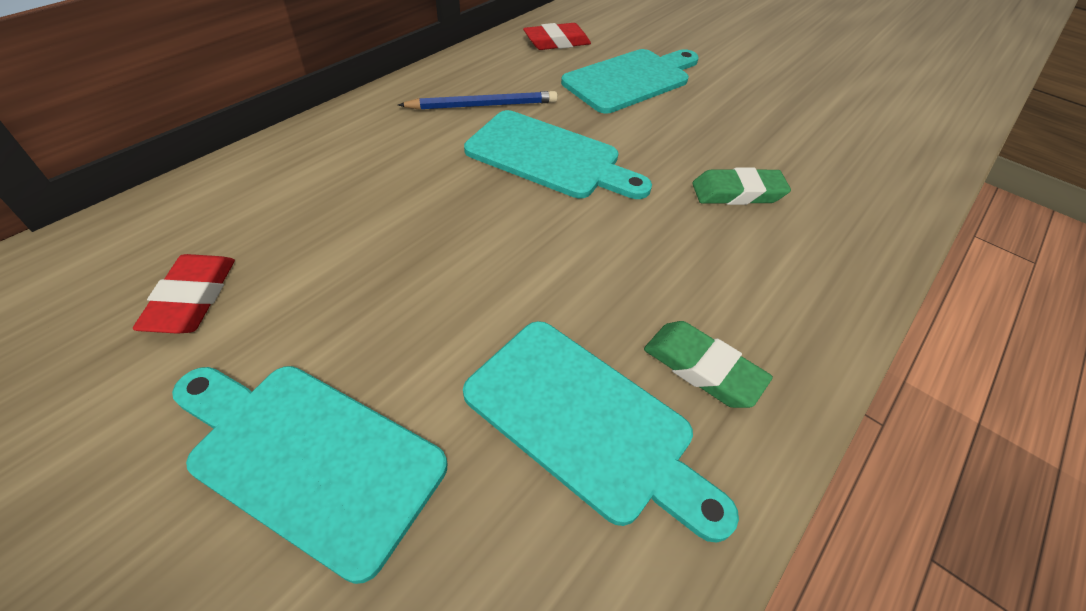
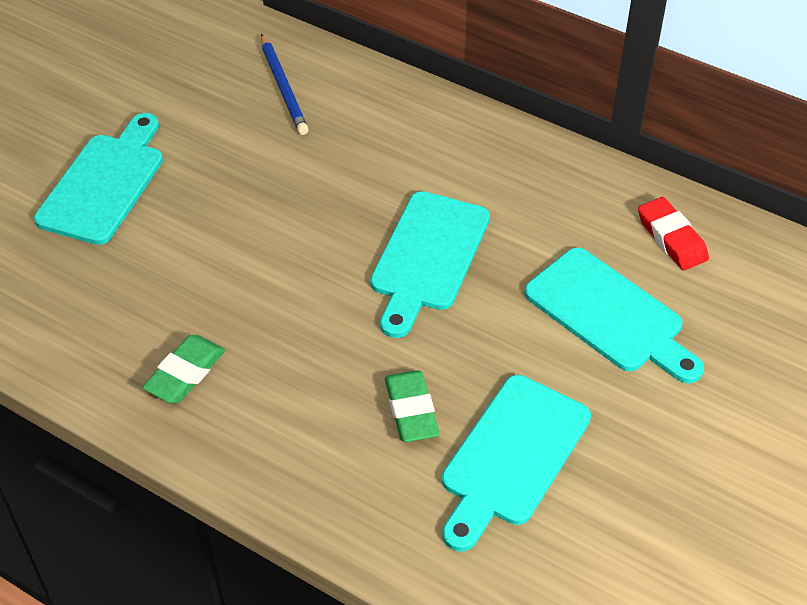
camera: 85 degrees right, 0 degrees up
red eraser [133,254,235,334] -> none
blue pencil [398,91,558,110] -> blue pencil moved to [261,34,309,135]
turquoise cutting board [463,321,739,543] -> turquoise cutting board moved to [442,375,591,551]

